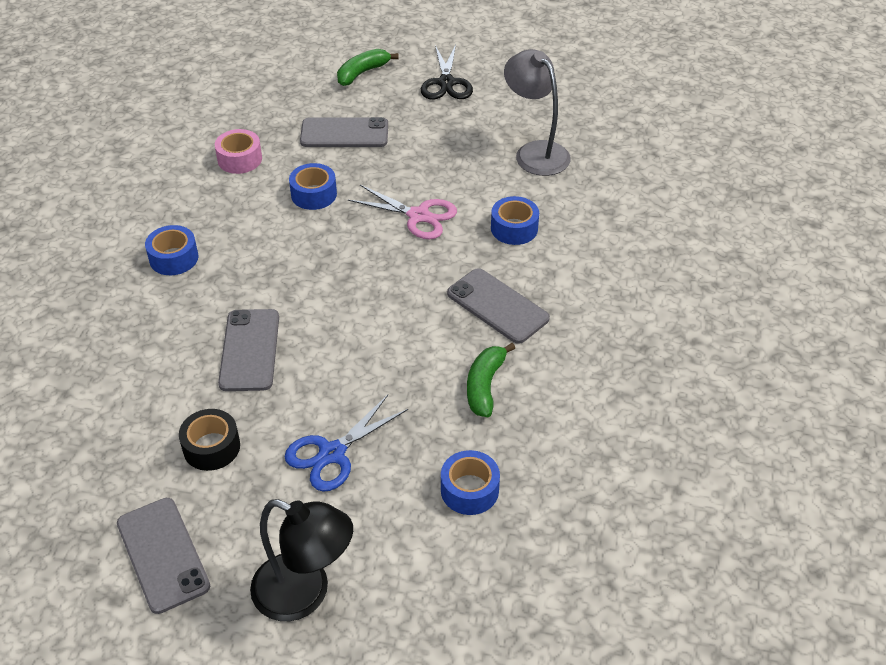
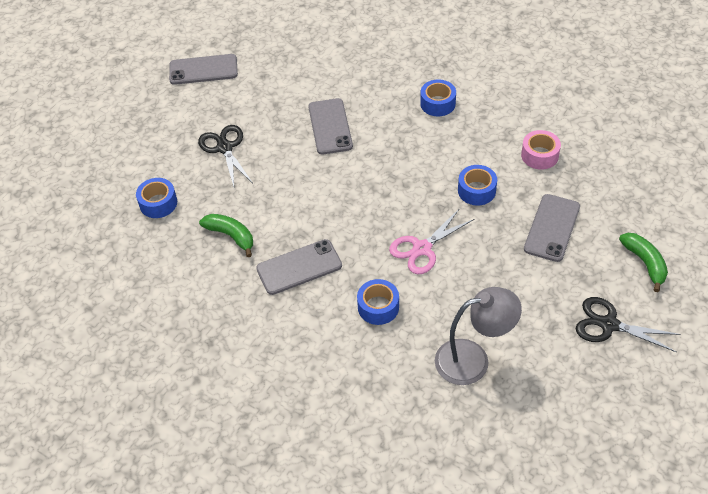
camera: 115 degrees right, 5 degrees up
black tape [179,409,240,471] -> none
grey phone [218,309,279,391] -> grey phone turned 60 degrees clockwise [308,98,353,154]
black lamp [250,499,353,621] -> none
blue scissors [285,395,408,492] -> black scissors [198,125,253,187]

